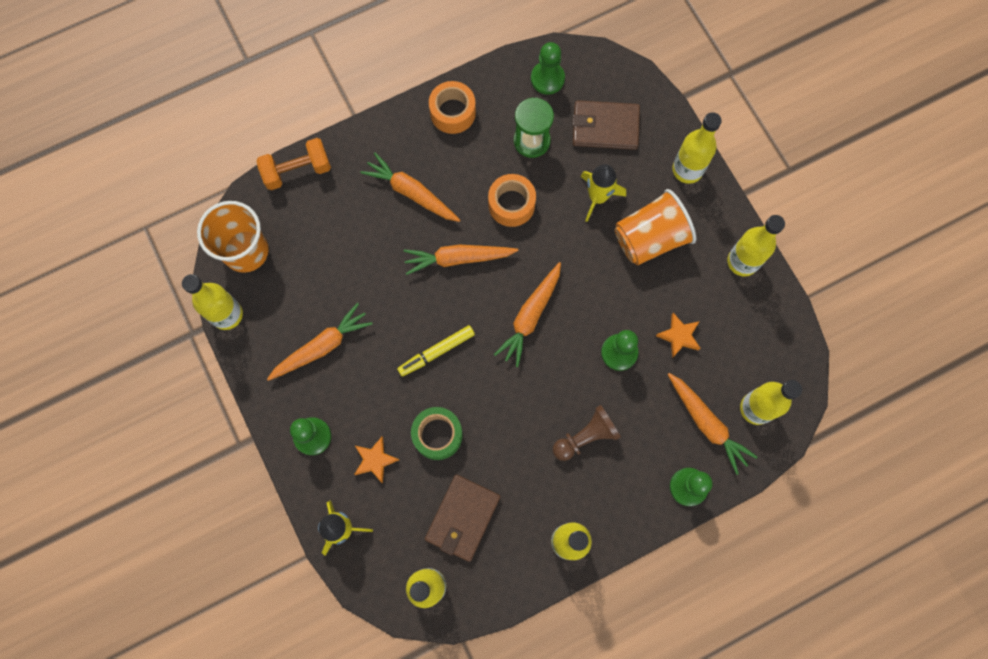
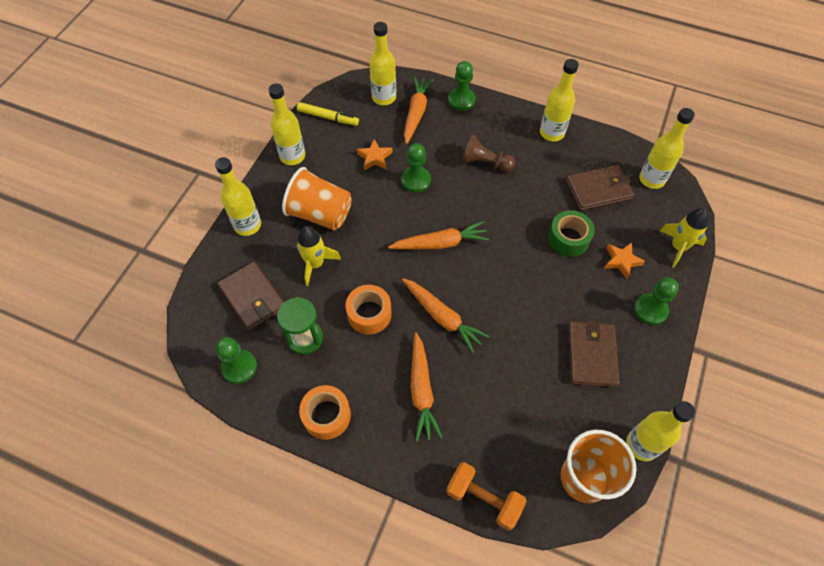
camera: 130 degrees left, 15 degrees down
orange carrot [267,303,373,381] -> brown wallet [568,320,620,387]
yellow marker [397,325,475,376] -> yellow marker moved to [297,102,359,126]

